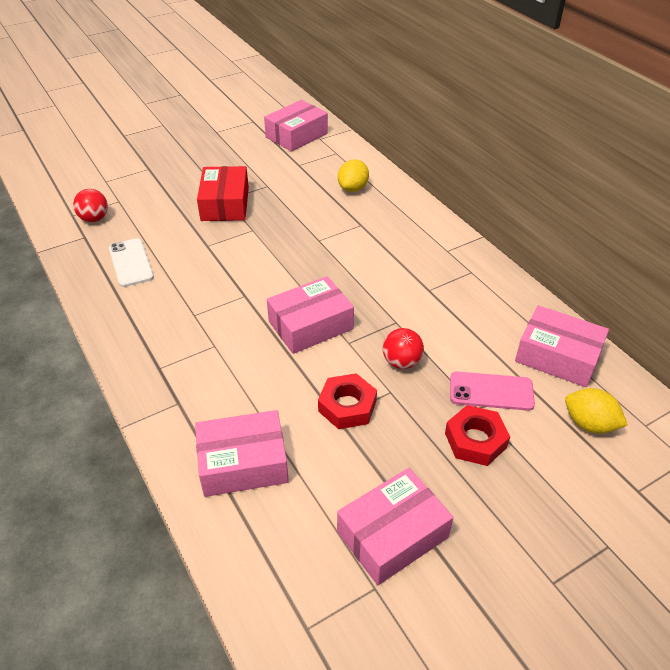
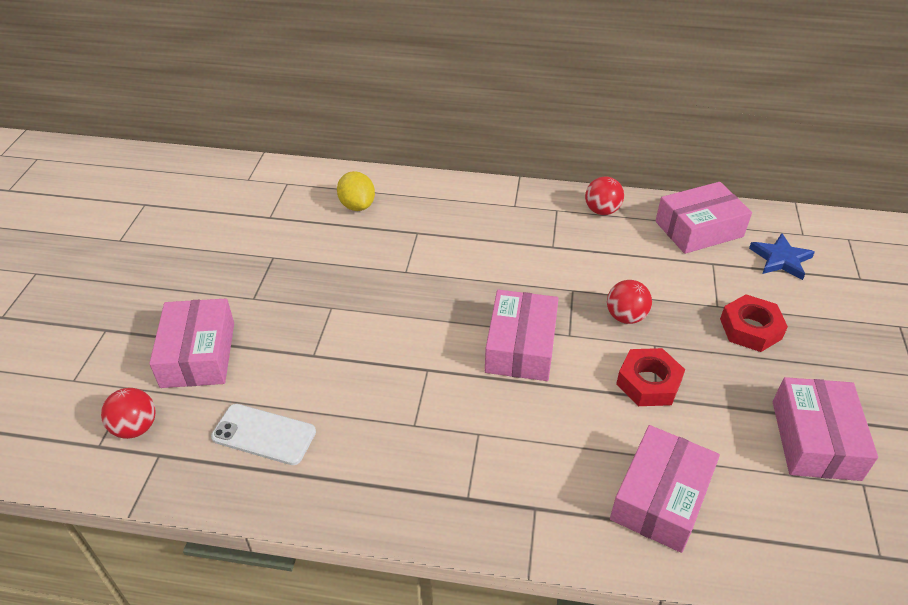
camera: 50 degrees left, 0 degrees up
red box [197,166,249,221] -> none
pink box [264,100,328,152] -> pink box moved to [149,299,234,388]
pink phone [450,372,535,411] -> none
yellow lemon [565,388,628,433] -> blue star [749,233,815,280]
none -> red ball [585,176,624,215]

